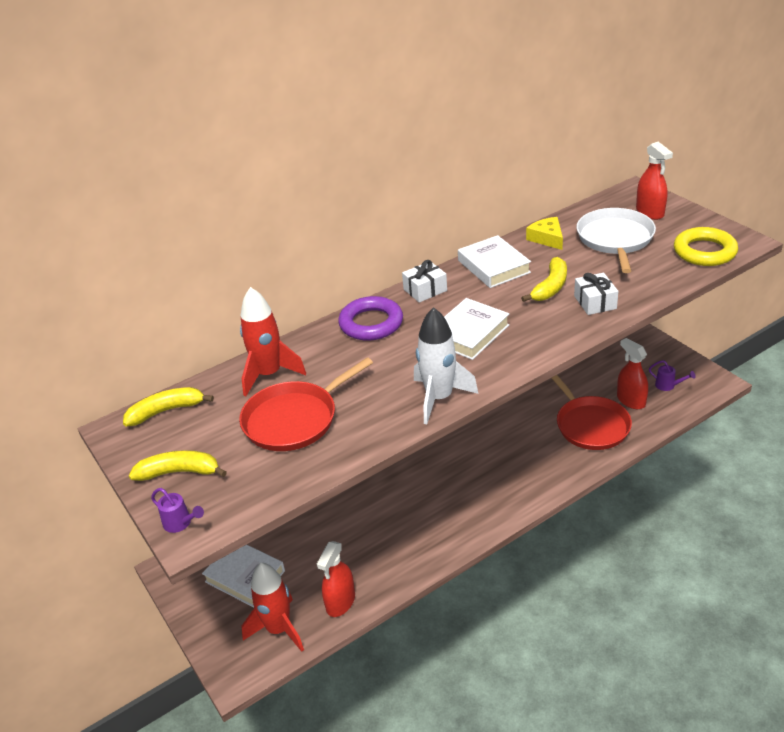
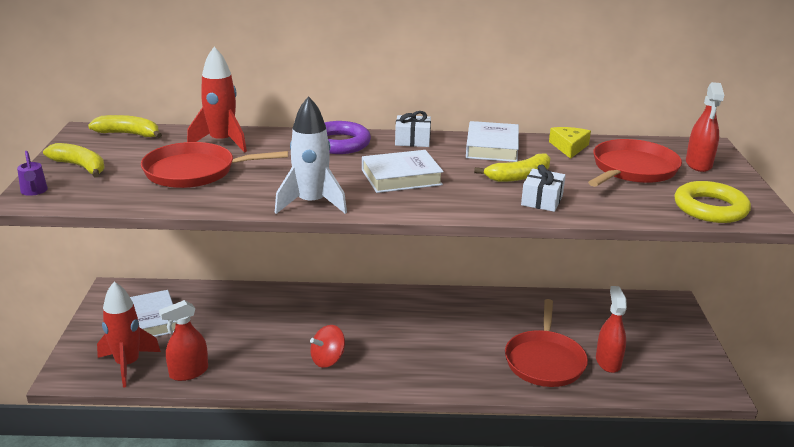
camera: 30 degrees right, 10 degrees down
white pan [576,208,656,273] -> red pan [588,139,682,187]
purple watering can [649,360,695,391] -> none
none -> red spinning top [310,325,345,368]

